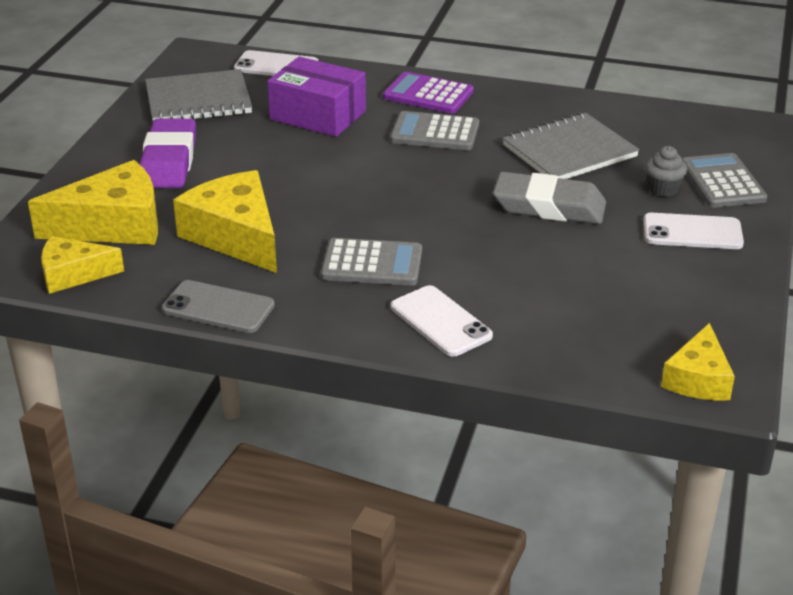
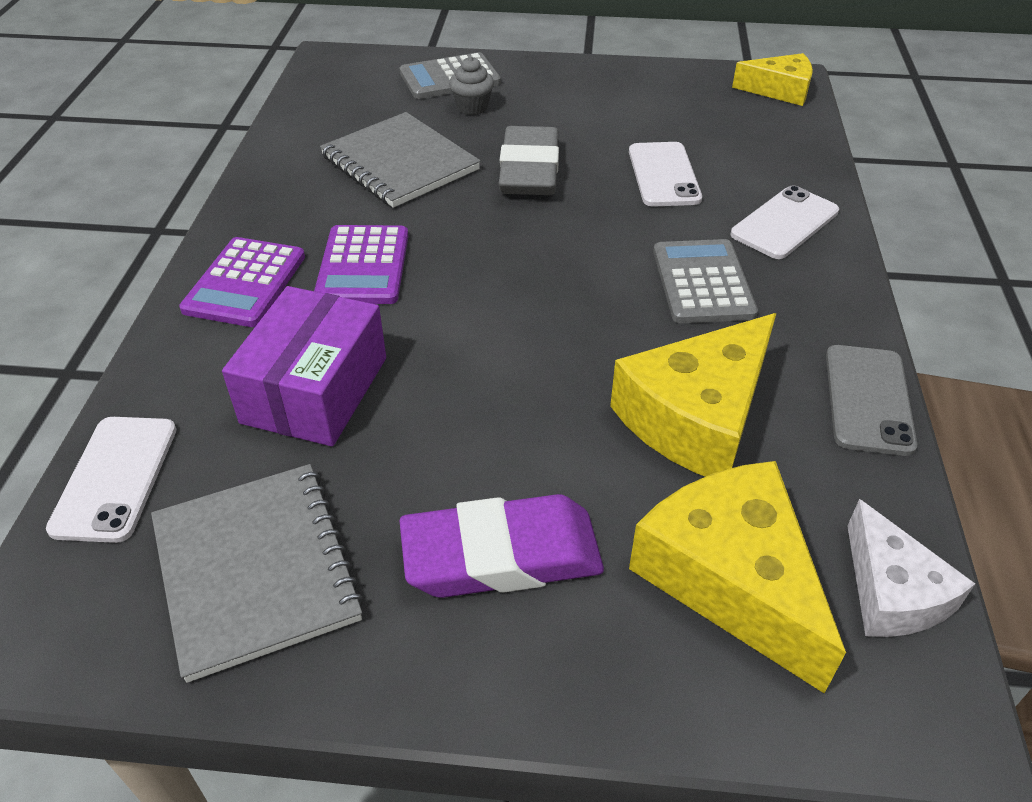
camera: 100 degrees left, 10 degrees up
yellow cheese [41,236,124,294] -> white cheese [847,499,975,637]
grey calculator [390,111,479,150] -> purple calculator [314,225,408,304]
white phone [643,213,744,249] -> white phone moved to [629,142,702,207]

